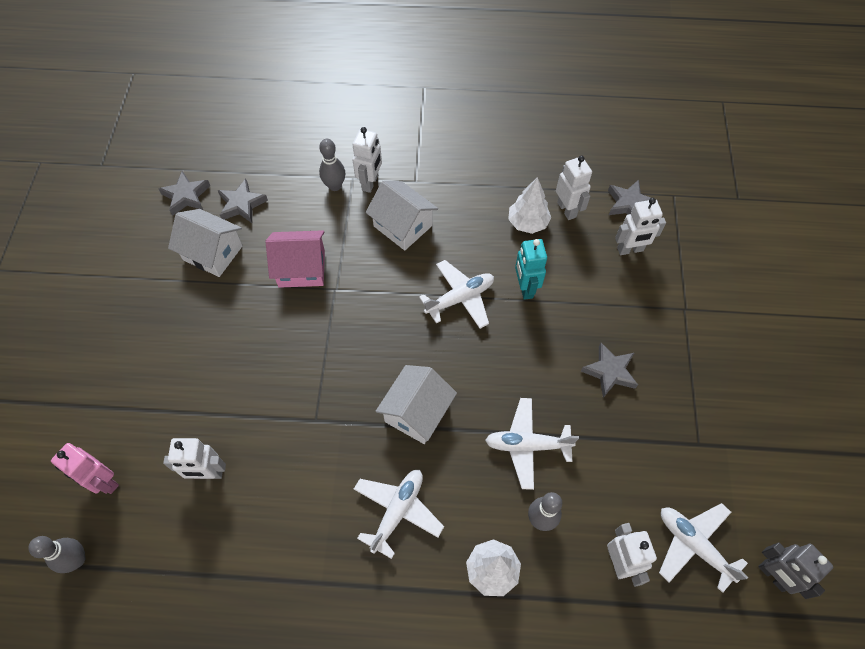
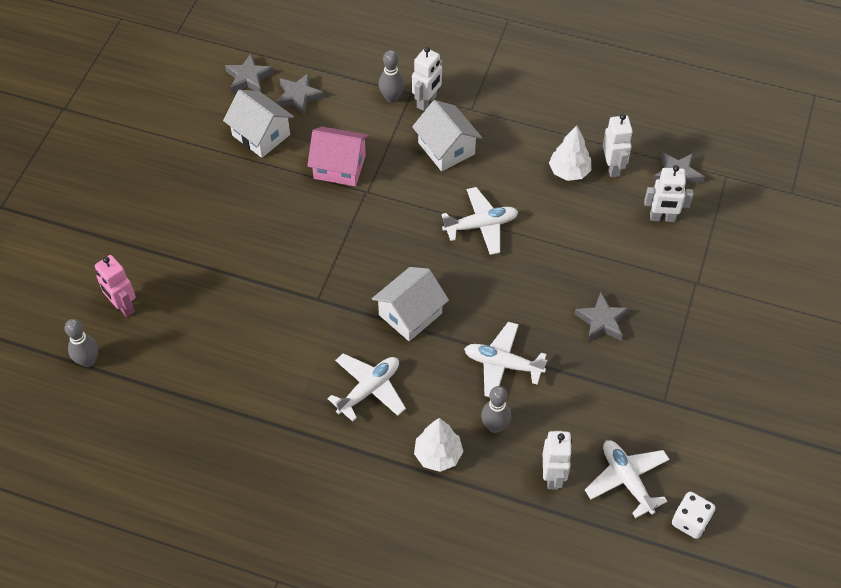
camera: 15 degrees right, 5 degrees down
white robot [163,438,226,479] -> none
turquoise robot [515,239,547,300] -> none
grey robot [758,542,833,599] -> white dice [672,492,716,539]

